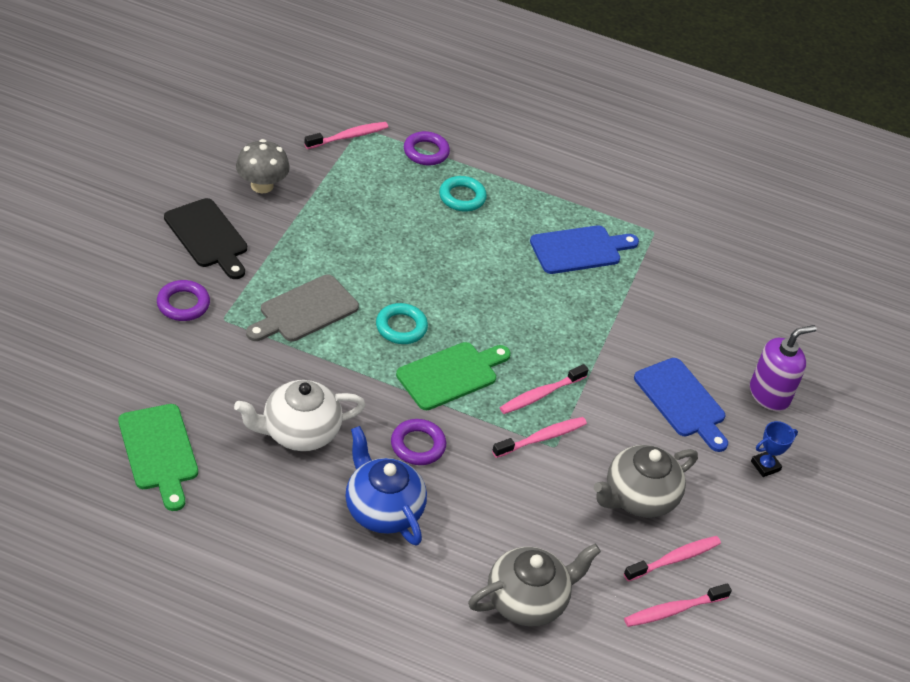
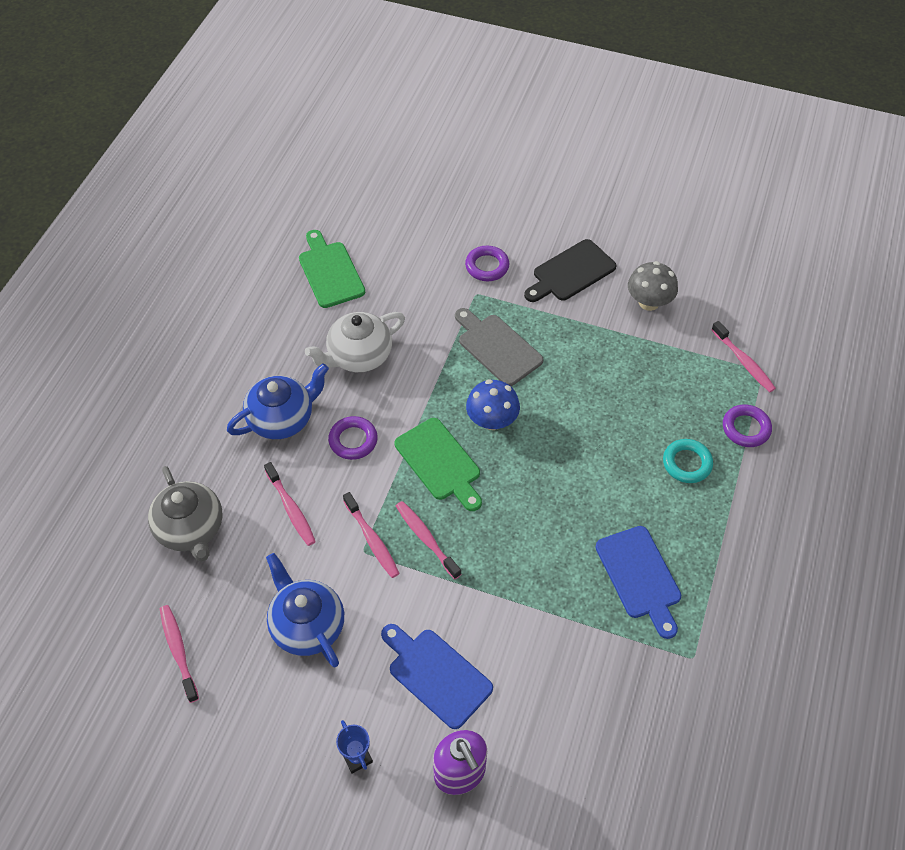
camera: 95 degrees right, 10 degrees up
green cutting board [118,404,198,511] -> green cutting board turned 90 degrees clockwise [299,230,365,308]
white teapot [234,380,366,451] -> white teapot turned 105 degrees counterclockwise [305,312,405,372]
turquoise ring [376,303,428,344] -> blue mushroom [466,379,520,430]
grey teapot [594,445,698,518] -> blue teapot [266,553,344,667]
pink toothbrush [624,536,721,582] -> pink toothbrush moved to [264,462,316,546]
blue cutting board [634,358,728,452] -> blue cutting board turned 75 degrees clockwise [381,624,493,729]

